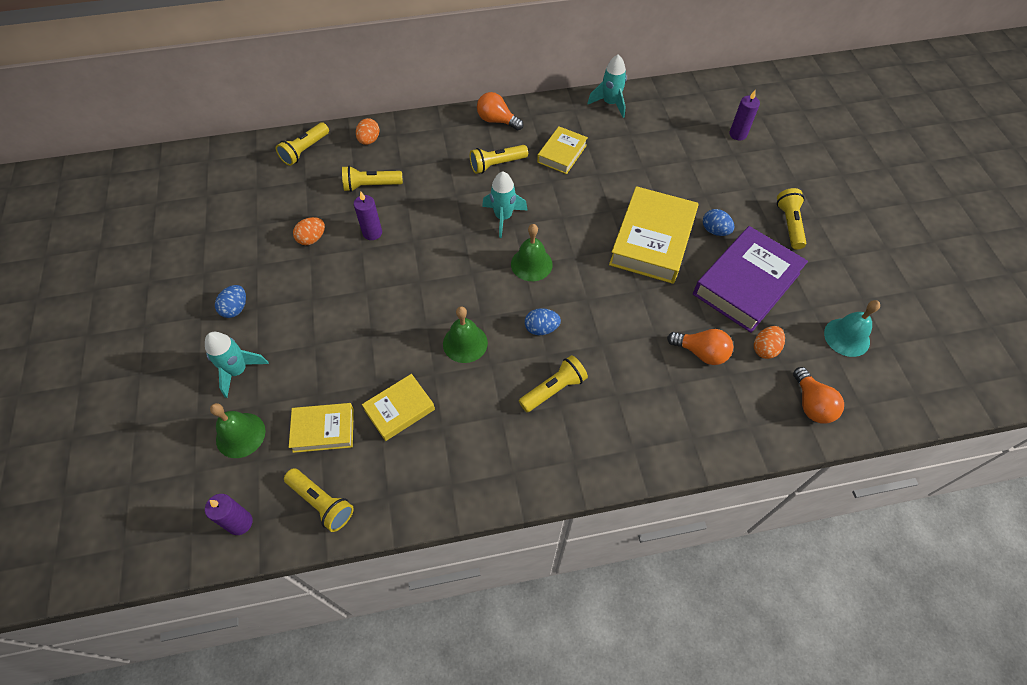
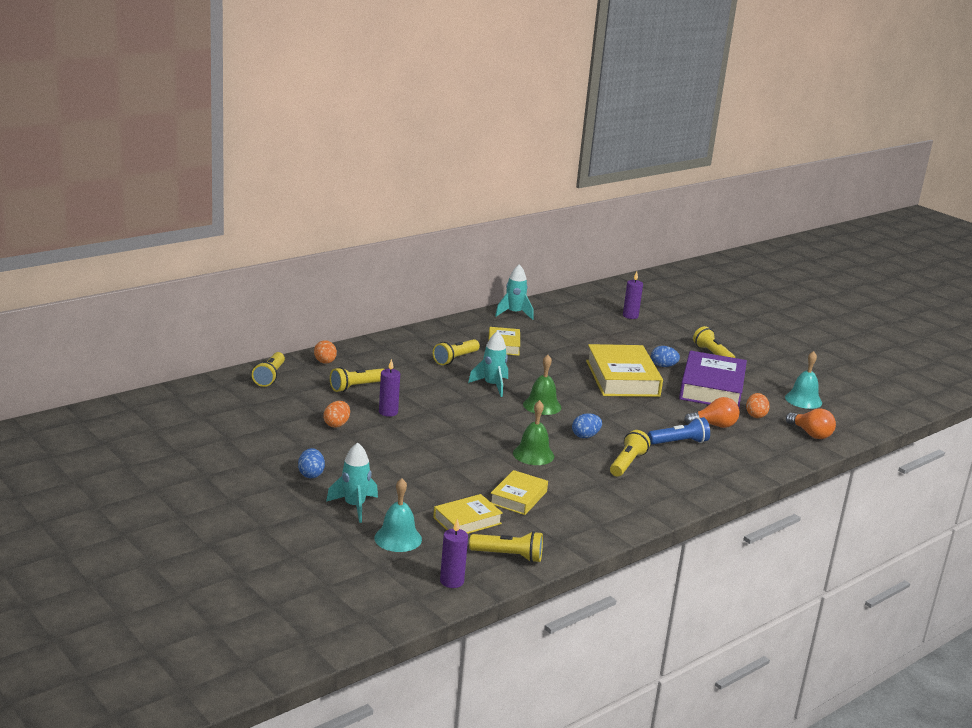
camera: 30 degrees left, 35 degrees down
green bell [210,403,266,458] -> turquoise bell [374,478,422,552]
orange light bulb [477,92,524,130] -> none
none -> blue flashlight [648,417,710,445]

